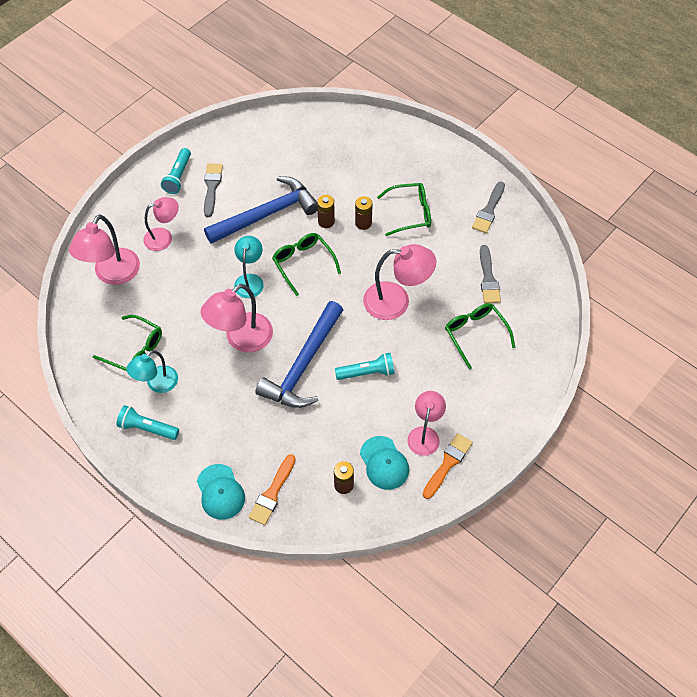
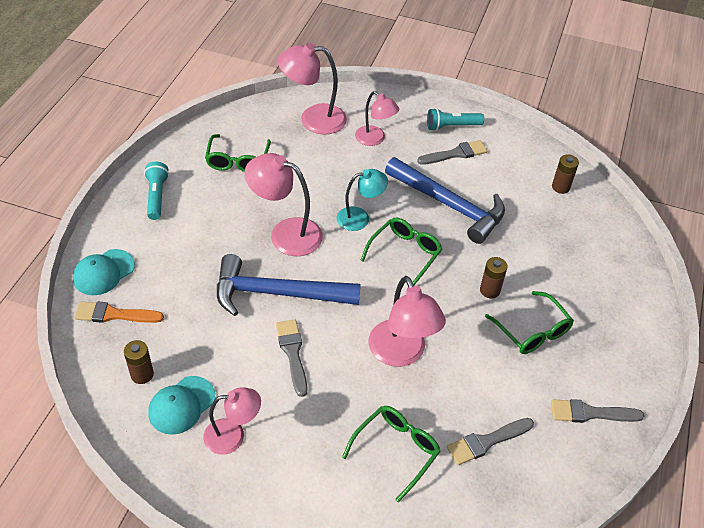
camera: 65 degrees right, 10 degrees down
turquoise lamp [127,350,178,393] -> none
brown battery [317,195,335,228] -> brown battery moved to [552,154,579,194]
turquoise flashlight [335,353,395,380] -> grey brush [276,320,308,397]
orange brush [423,433,473,499] -> none

